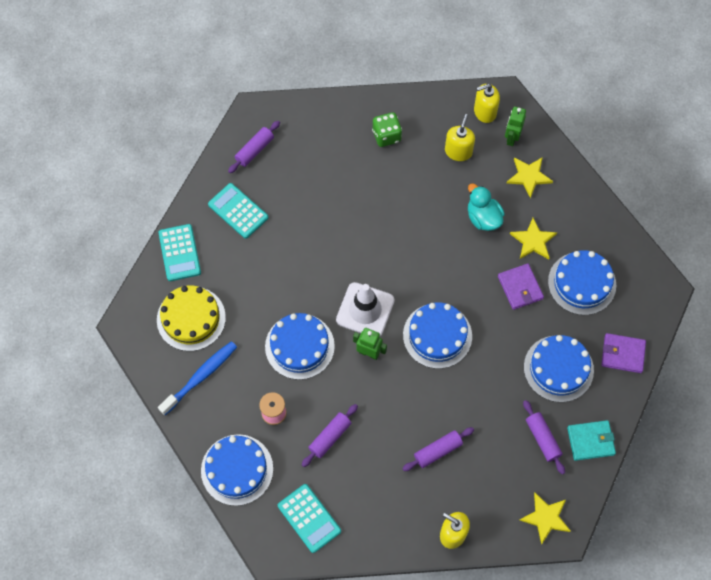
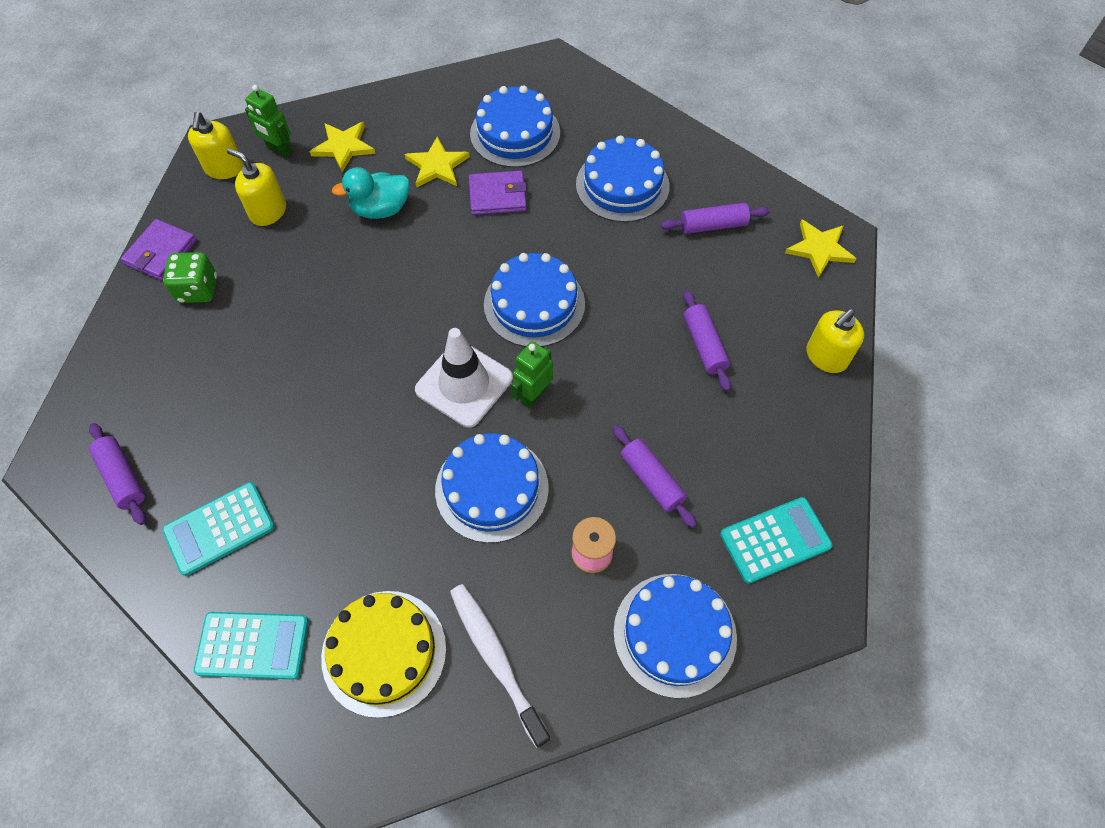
camera: 75 degrees left, 5 degrees down
blue toothbrush [158,341,237,415] -> white toothbrush [450,584,551,748]
turquoise wallet [567,420,616,461] -> none
purple wallet [601,333,646,373] -> purple wallet moved to [121,219,197,281]

